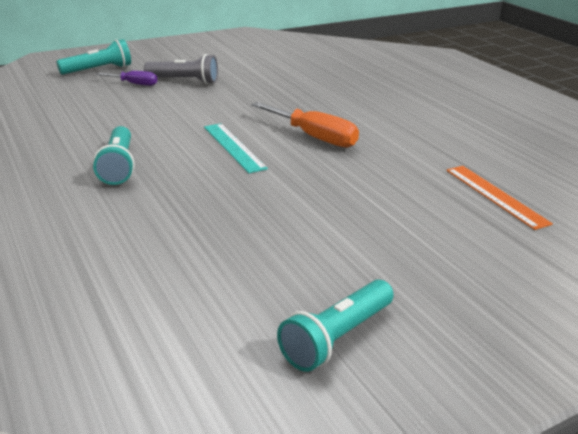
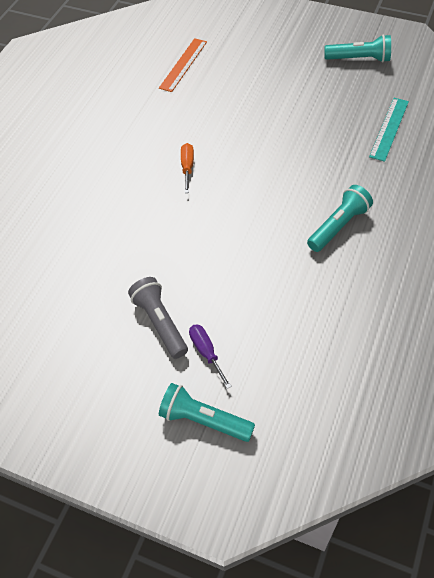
camera: 125 degrees left, 25 degrees up
turquoise ruler [204,123,268,173] -> turquoise ruler moved to [369,98,409,162]
orange screwdriver [251,102,359,148] -> orange screwdriver [181,143,194,193], size x0.59

